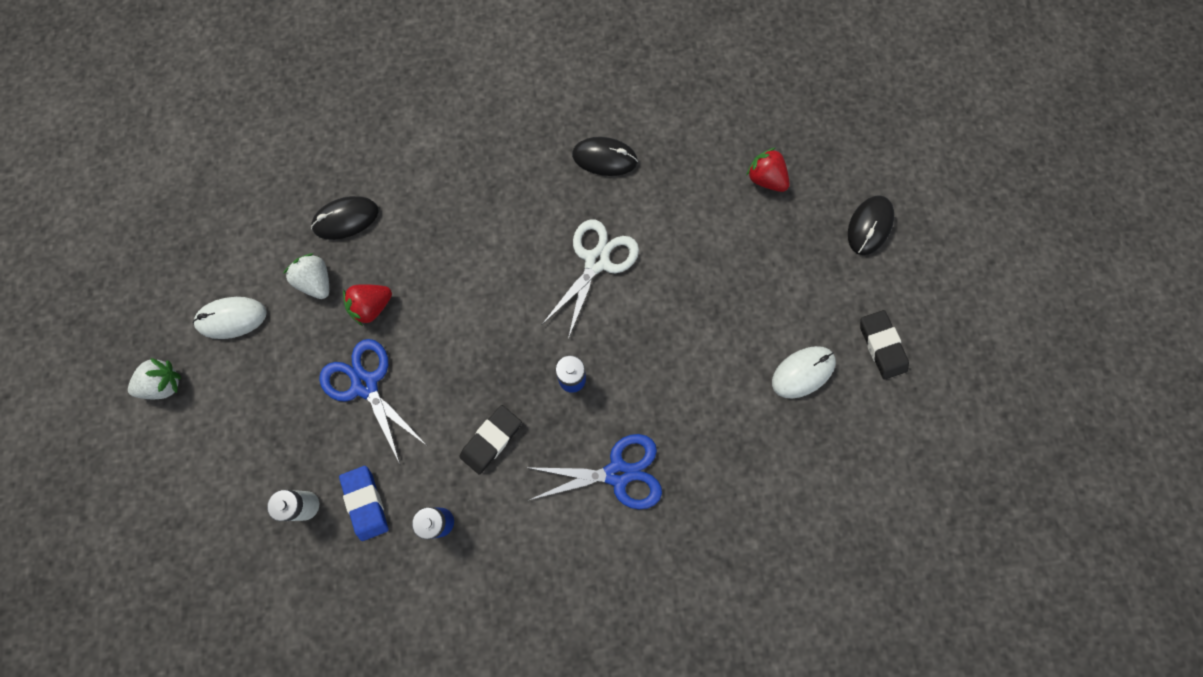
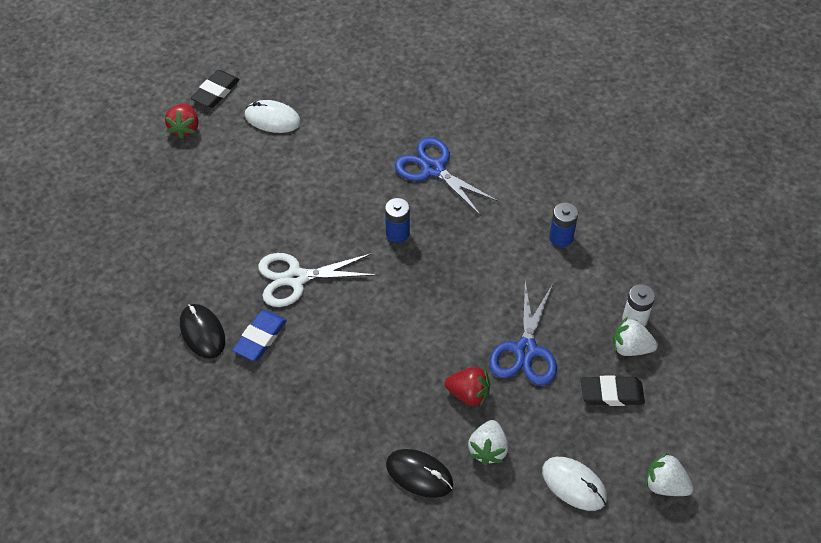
camera: 130 degrees left, 20 degrees down
blue eraser [339,466,389,541] -> blue eraser moved to [233,310,287,361]
black eraser [459,405,522,474] -> black eraser moved to [581,376,645,406]
red strawberry [746,148,790,192] -> red strawberry moved to [165,103,199,139]
black mouse [848,195,894,255] -> none
none -> white strawberry [613,317,658,356]

